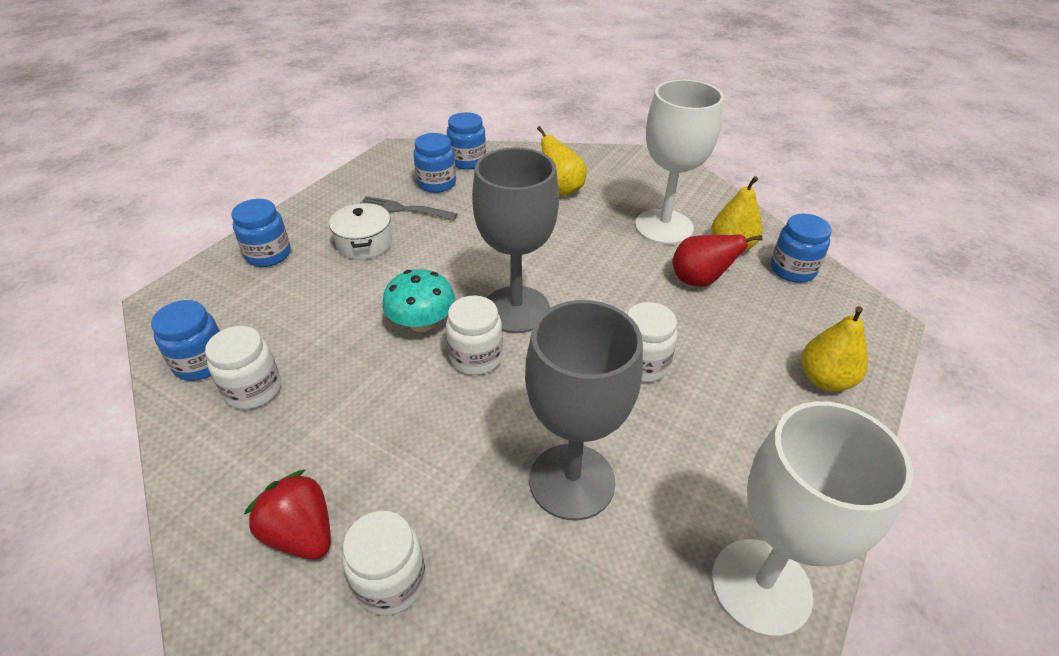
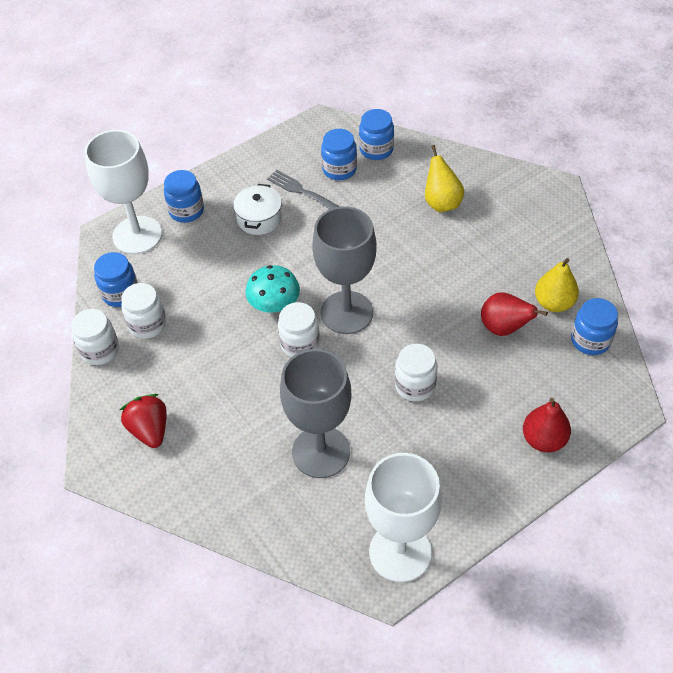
camera: 25 degrees right, 10 degrees up
white jar [342,511,426,616] -> white jar moved to [71,309,119,365]
white goblet [635,80,724,245] -> white goblet moved to [84,130,162,254]
yellow pear [801,306,868,391] -> red pear [523,398,571,452]

